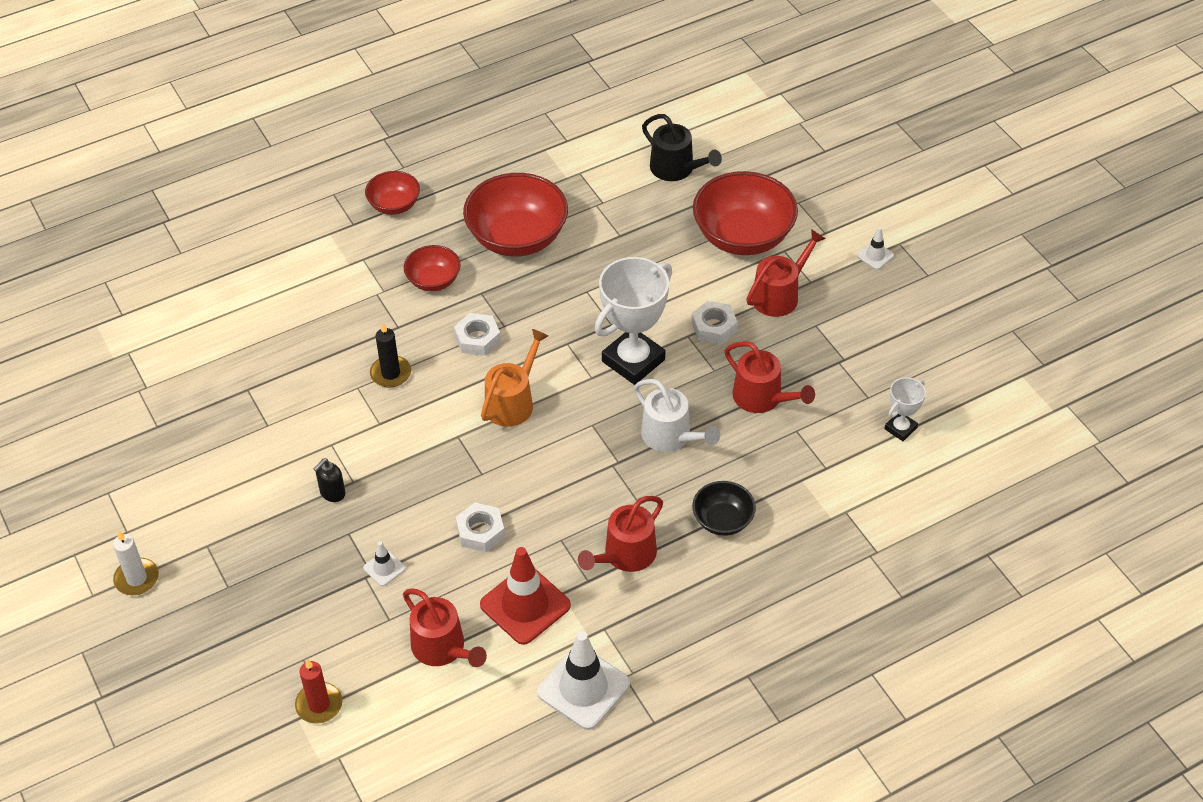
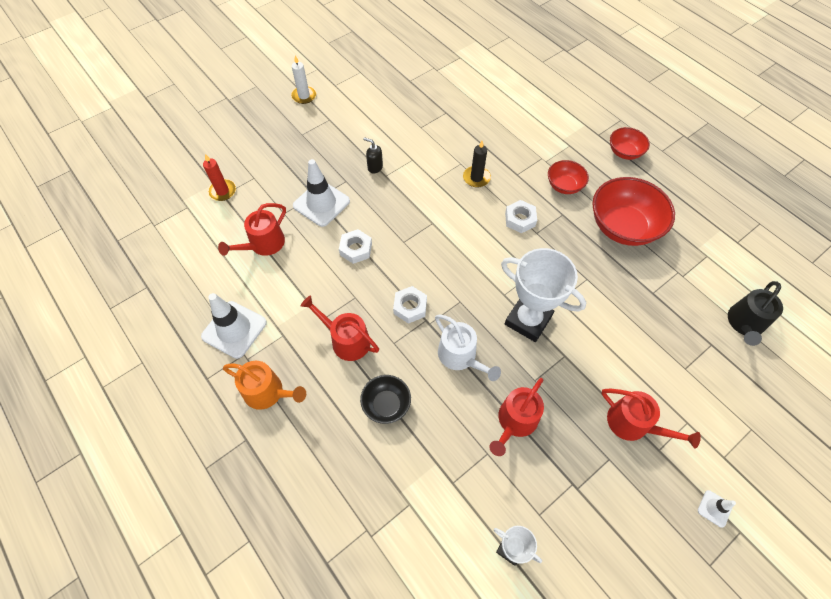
camera: 80 degrees right, 10 degrees up
white traffic cone [363,541,405,586] -> white traffic cone [293,159,350,227], size x2.12
red traffic cone [480,547,571,645] -> none
orange watering can [481,329,548,427] -> orange watering can moved to [223,361,306,410]
white watering can [634,379,720,452] -> white watering can turned 75 degrees counterclockwise [435,315,501,381]
white nut [691,301,737,344] -> white nut moved to [393,286,427,324]
red bowl [693,171,798,255] -> none

